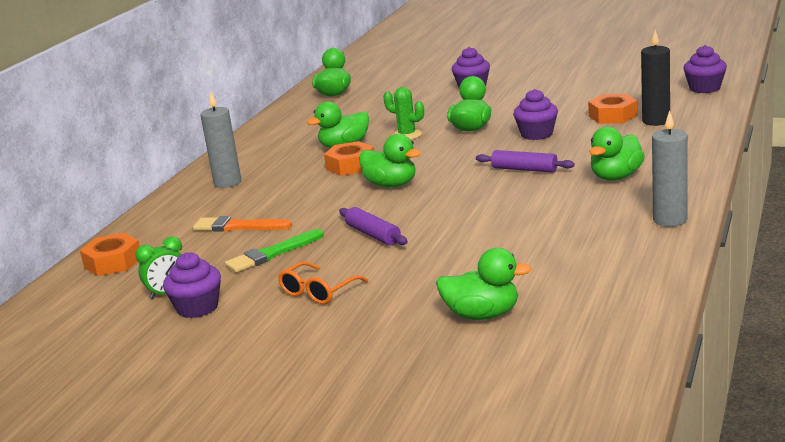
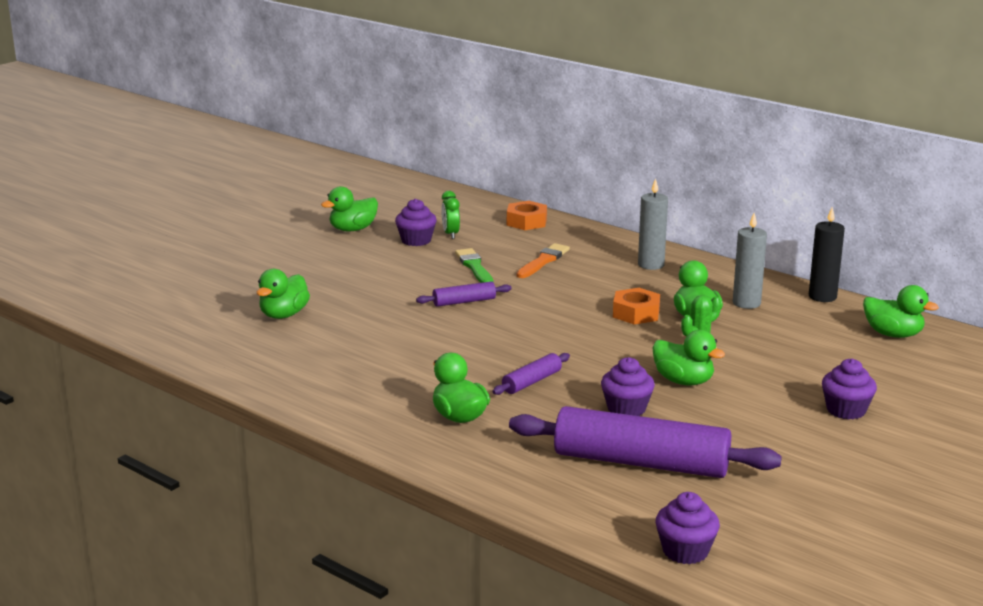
camera: 105 degrees right, 0 degrees up
orange glasses [278,262,368,305] -> none
green duck [359,134,421,187] -> green duck moved to [321,186,378,231]
orange nut [588,94,637,124] -> purple rolling pin [509,406,782,478]
black candle [641,30,670,126] -> black candle moved to [809,207,845,302]
grey candle [652,110,688,227] -> grey candle moved to [733,213,767,309]

